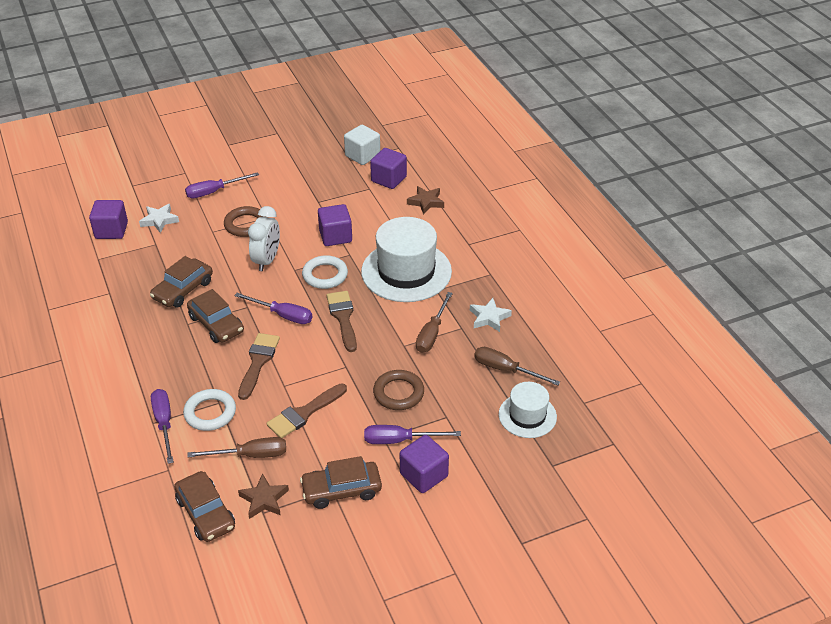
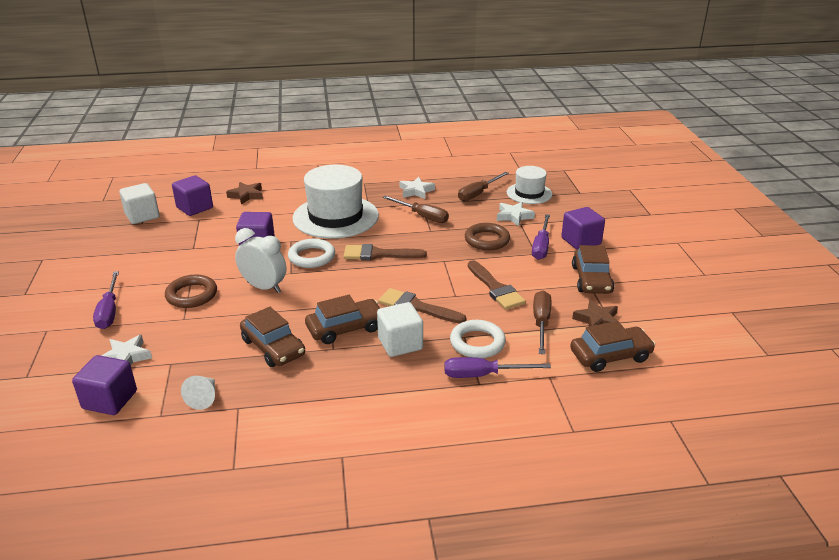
camera: 75 degrees left, 10 degrees down
purple screwdriver [234,293,313,324] -> none
none -> white cone [181,376,215,410]
none -> white cube [377,302,423,357]
none -> white star [497,202,535,227]

